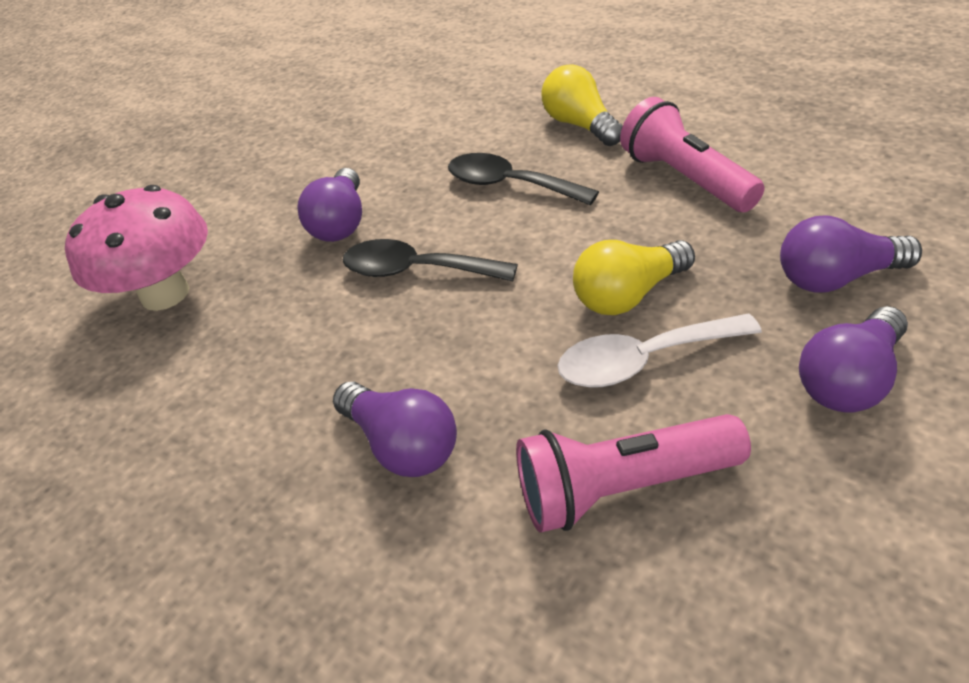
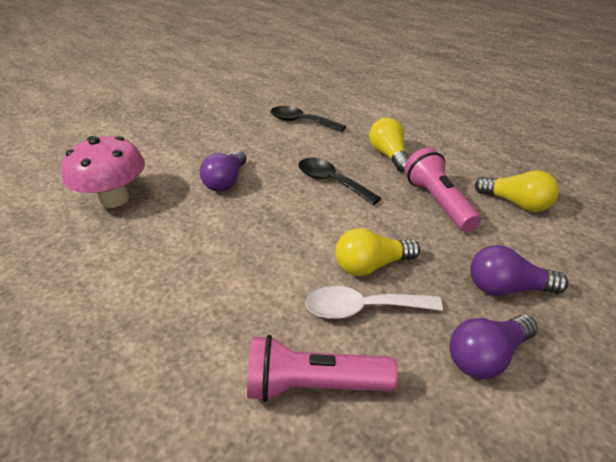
camera: 10 degrees right, 5 degrees down
purple light bulb [333,381,457,477] -> none
black spoon [343,239,518,281] -> black spoon moved to [271,106,346,132]
none -> yellow light bulb [475,170,559,212]

